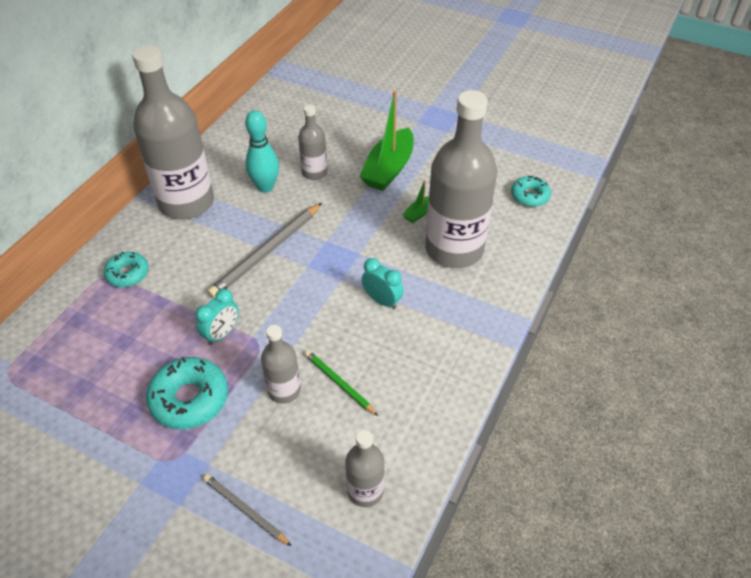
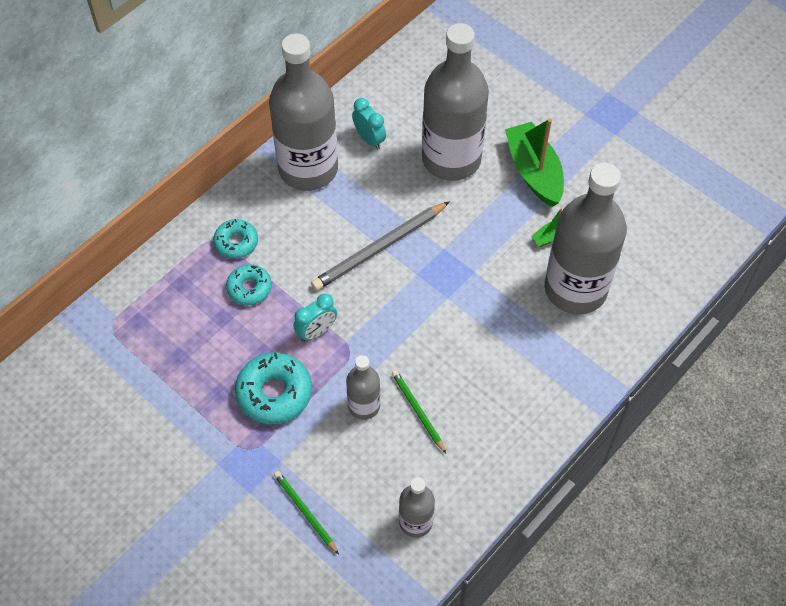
camera: 15 degrees right, 10 degrees up
grey pencil [203,474,292,546] -> green pencil [274,471,339,554]
turquoise bowling pin [245,110,279,193] -> none
grey bottle [298,105,327,180] -> grey bottle [422,23,489,181], size x2.08
green boat [359,91,414,191] -> green boat turned 120 degrees clockwise [505,118,564,207]
turquoise clock [362,258,404,309] -> turquoise clock moved to [352,98,386,150]
turquoise donut [511,176,551,207] -> turquoise donut moved to [226,264,272,305]

